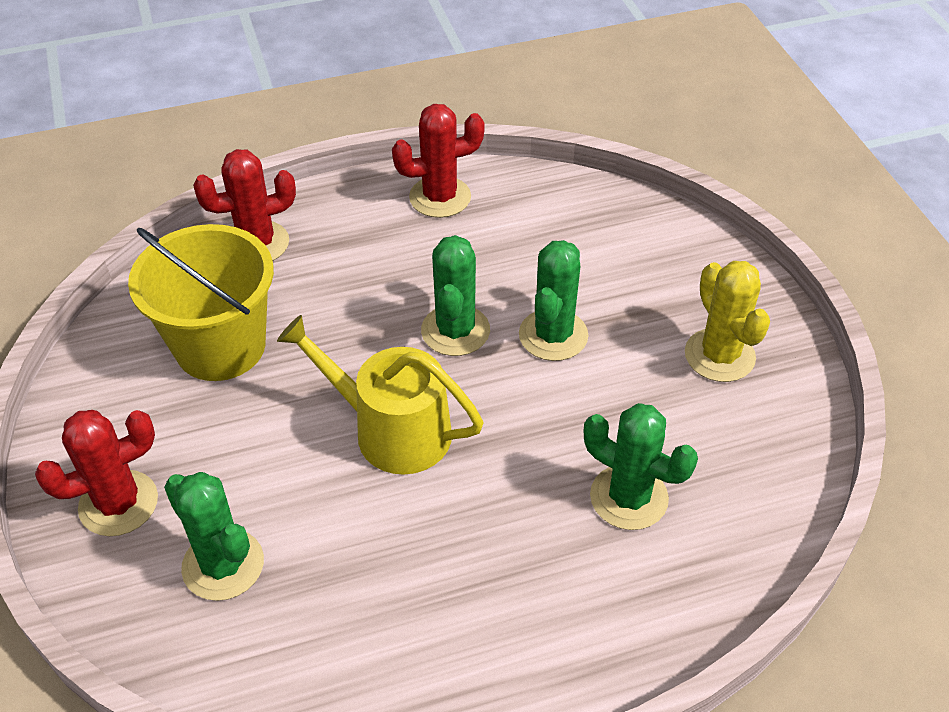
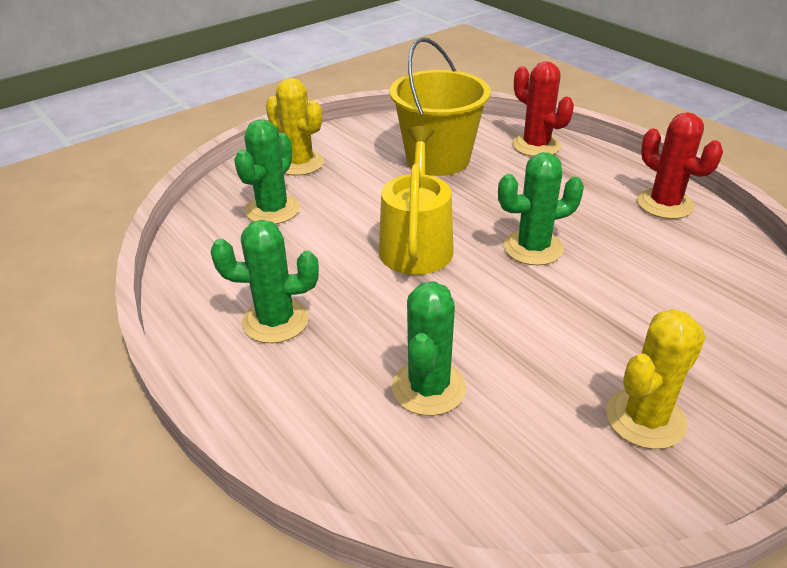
camera: 70 degrees right, 10 degrees down
red cactus [35,410,158,536] -> yellow cactus [266,78,324,176]
green cactus [519,240,589,361] -> green cactus moved to [211,220,319,343]

